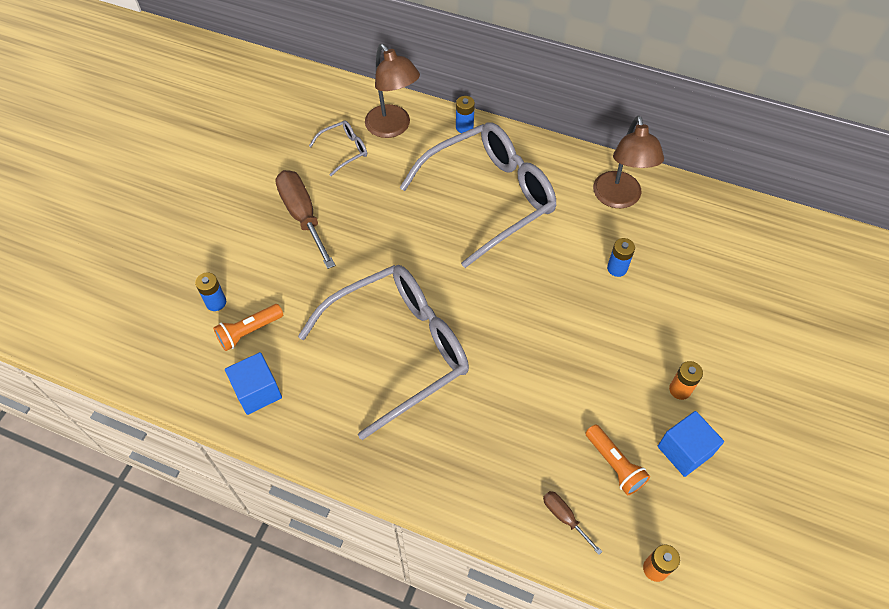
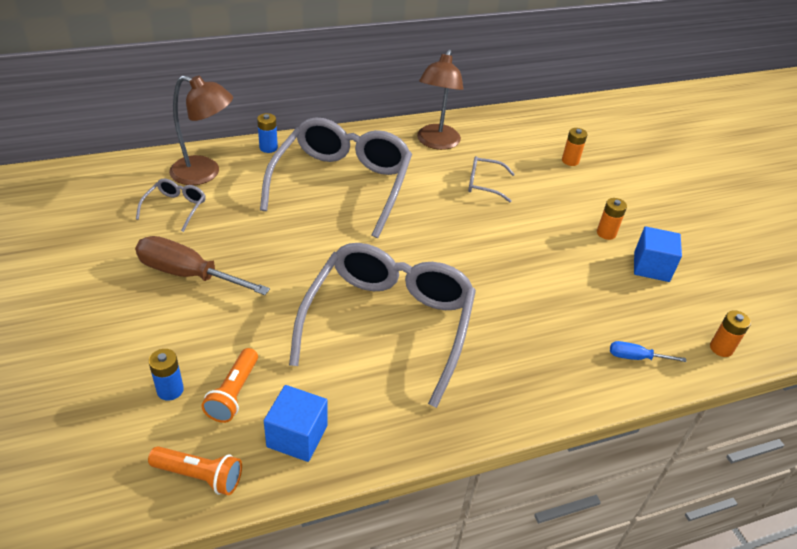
camera: 45 degrees left, 15 degrees down
brown screwdriver [543,491,603,555] -> blue screwdriver [610,341,686,362]
orange flashlight [585,425,650,495] -> orange flashlight moved to [148,446,242,495]
brown lamp [593,116,664,208] -> brown lamp turned 60 degrees clockwise [417,49,463,150]
blue battery [607,238,635,277] -> grey glasses [468,156,515,203]
none -> orange battery [562,128,587,166]

